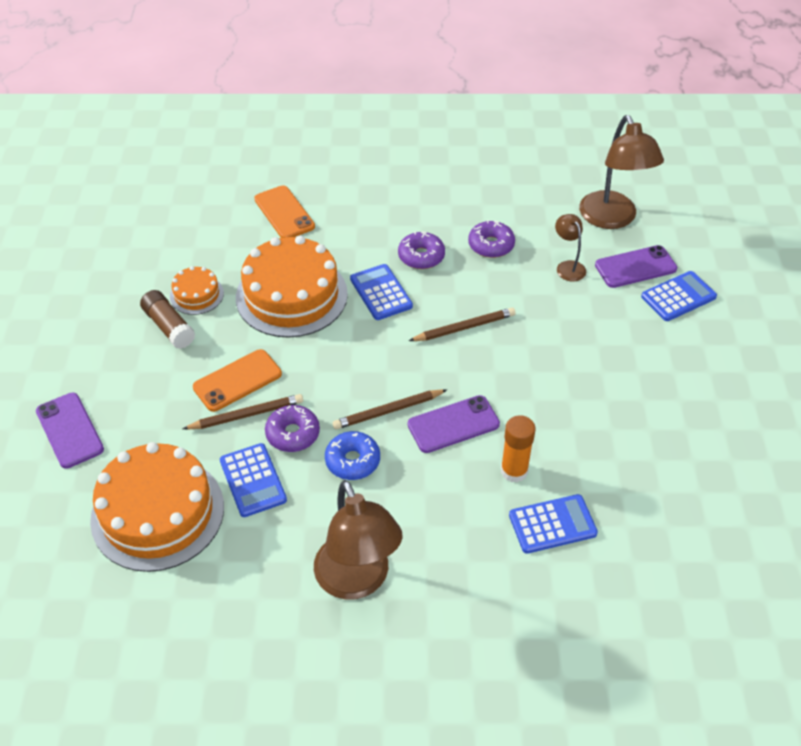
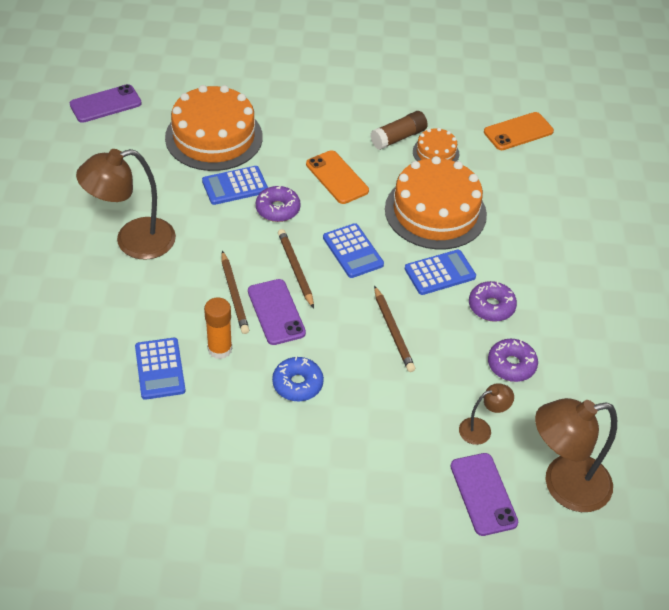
camera: 90 degrees right, 0 degrees up
purple phone [36,393,104,469] -> purple phone moved to [70,84,142,123]
brown pencil [183,394,303,430] -> brown pencil moved to [221,251,249,334]
orange phone [254,185,315,238] -> orange phone moved to [484,112,554,150]
blue donut [325,431,380,480] -> blue donut moved to [272,357,324,401]
blue calculator [641,271,717,321] -> blue calculator moved to [323,223,384,278]

